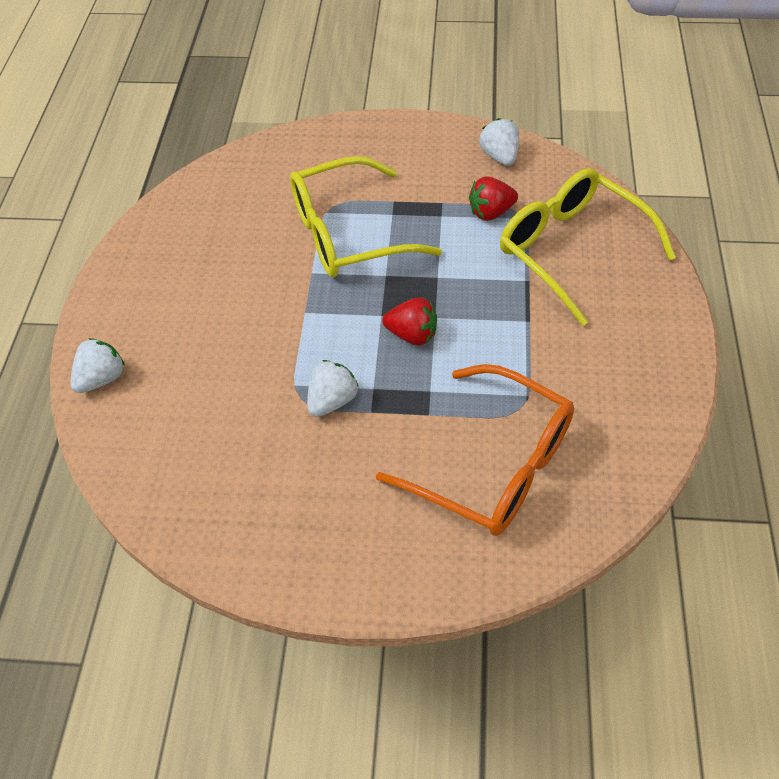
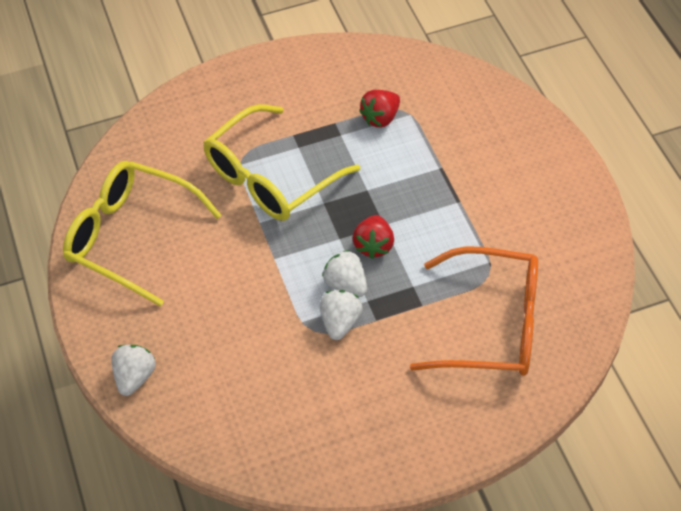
camera: 25 degrees left, 0 degrees up
red strawberry [383,298,437,346] -> red strawberry turned 105 degrees clockwise [353,215,394,259]
white strawberry [479,118,519,166] -> white strawberry moved to [322,250,367,297]
yellow glasses [500,168,676,326] -> yellow glasses moved to [63,161,222,307]

